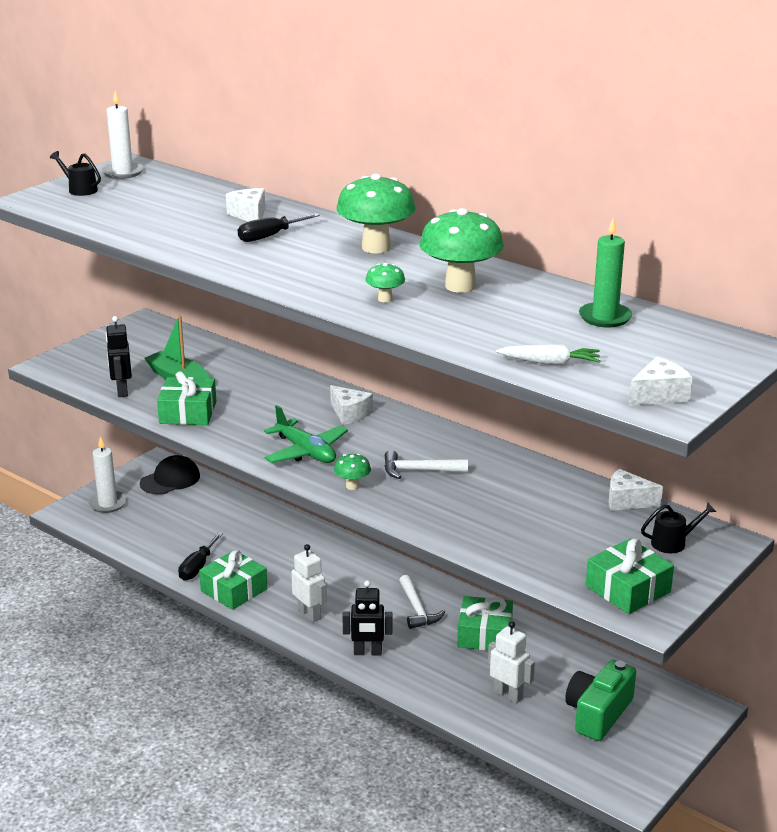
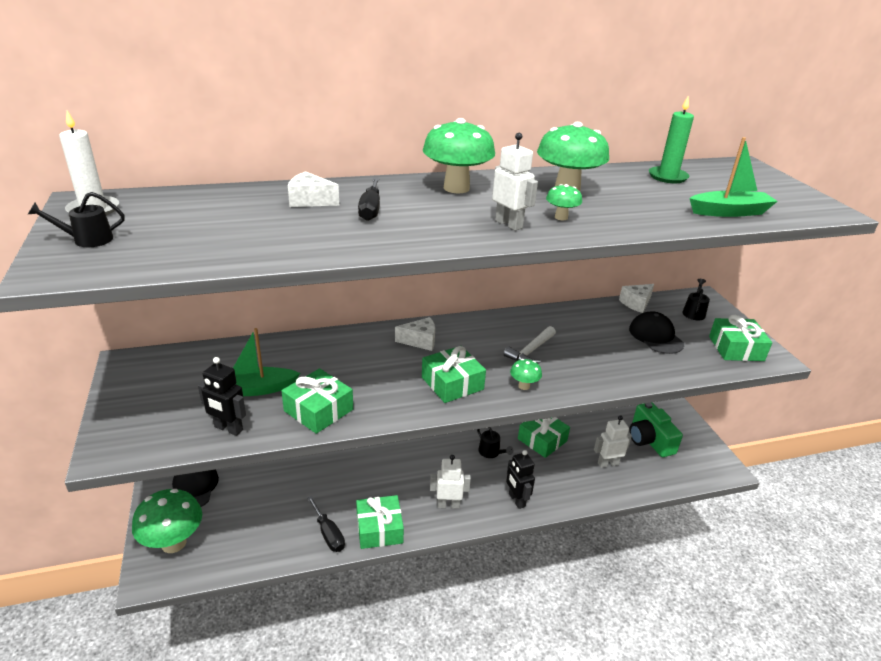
camera: 55 degrees left, 5 degrees up
white candle [88,437,127,513] -> green mushroom [132,489,202,553]
green plane [264,405,348,463] -> green gift [422,346,486,403]
black robot [343,580,392,656] -> black robot turned 120 degrees clockwise [506,450,535,509]
white hammer [399,575,445,629] -> black watering can [477,427,513,458]
white carrot [496,345,600,365] -> green boat [689,137,778,217]
white cheese [628,357,693,406] -> none
none -> white robot [492,133,538,231]
none -> black cap [629,311,684,354]

